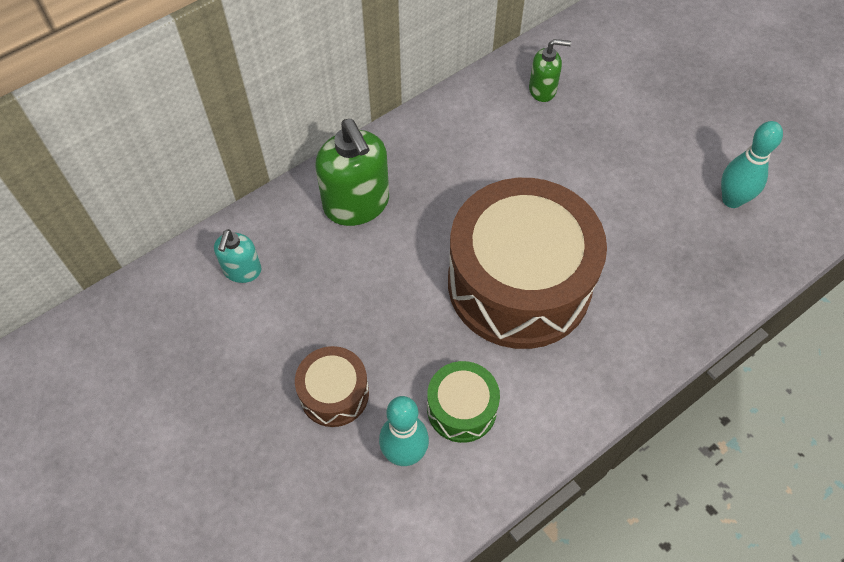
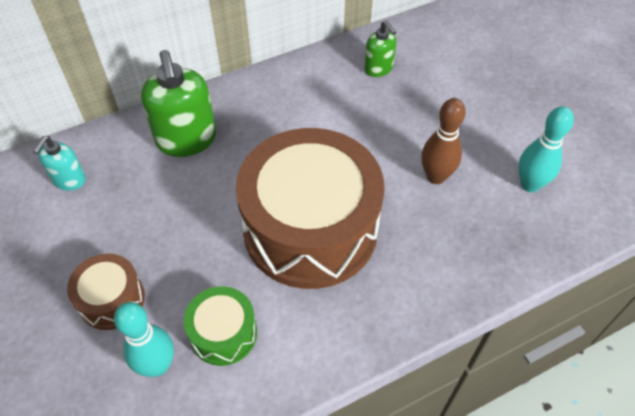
camera: 10 degrees right, 5 degrees down
green soap dispenser [529,39,571,102] -> green soap dispenser turned 45 degrees clockwise [364,21,397,77]
none -> brown bowling pin [421,98,466,184]

